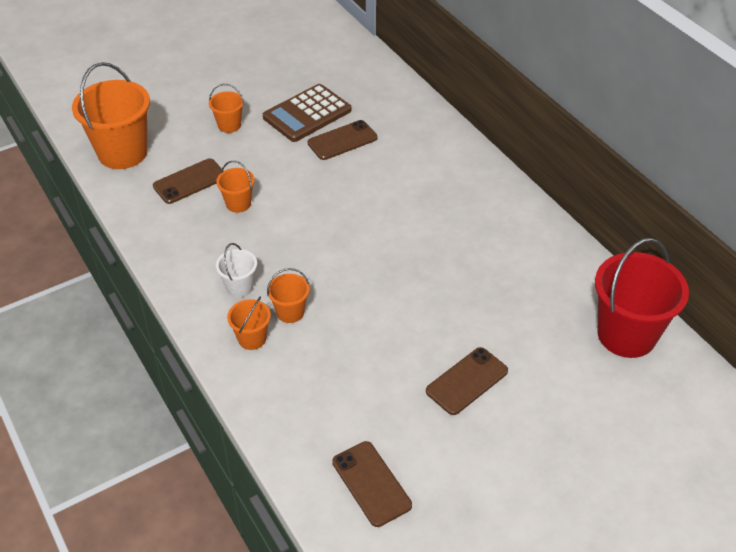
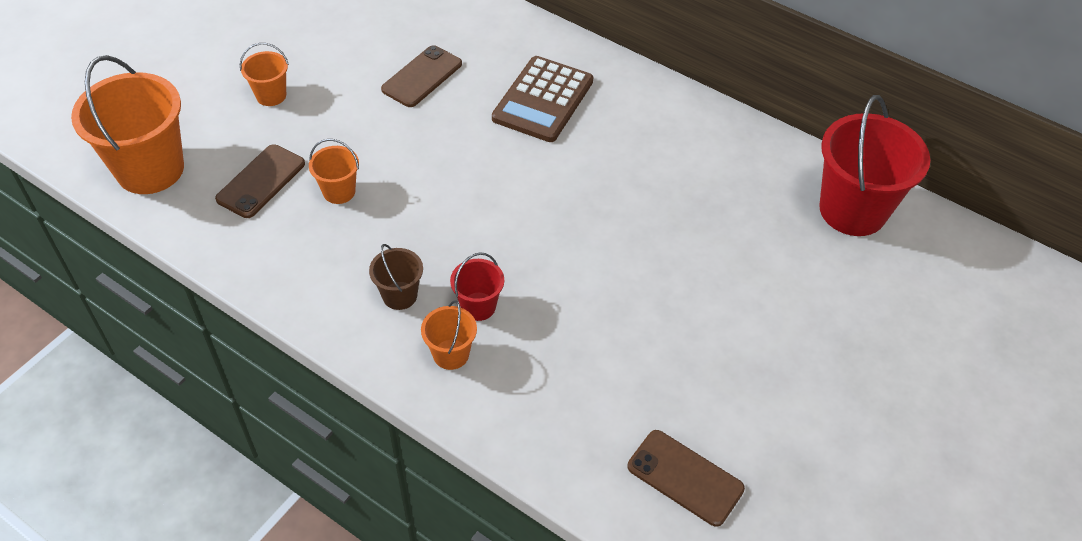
camera: 25 degrees left, 5 degrees up
white bucket [216,243,257,298] -> brown bucket [369,244,423,310]
brown calculator [263,84,351,142] -> brown calculator moved to [492,56,593,142]
orange bucket [267,268,310,323] -> red bucket [450,252,504,321]
brown phone [426,347,508,415] -> none

